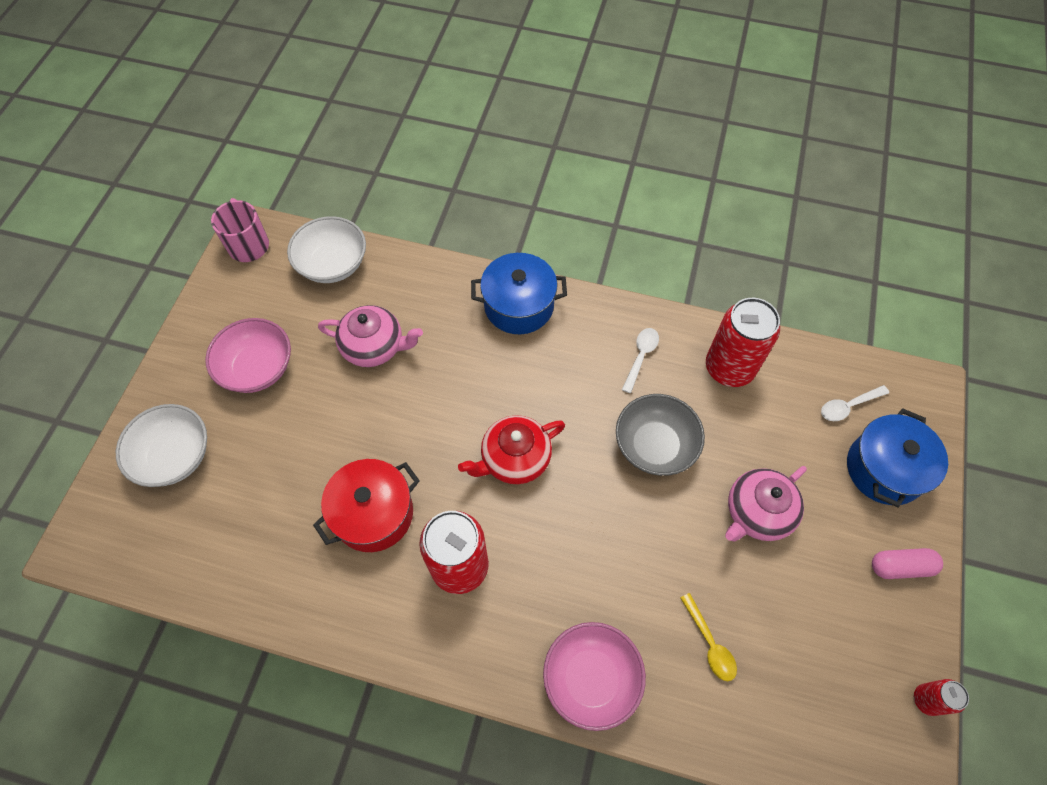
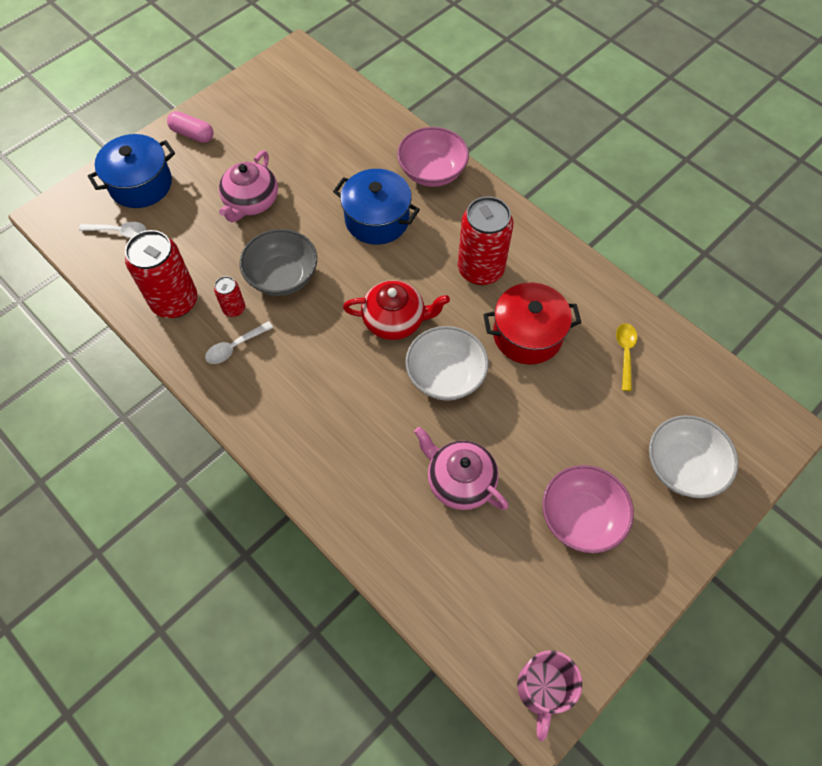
camera: 150 degrees left, 0 degrees up
white bowl [287,216,366,283] -> white bowl moved to [405,326,489,401]
blue pot [471,253,567,334] -> blue pot moved to [333,169,420,245]
yellow spoon [680,593,737,681] -> yellow spoon moved to [616,323,637,391]
pink teapot [725,466,807,542] -> pink teapot turned 120 degrees clockwise [219,150,278,222]
red can [914,679,969,716] -> red can moved to [214,276,245,317]

